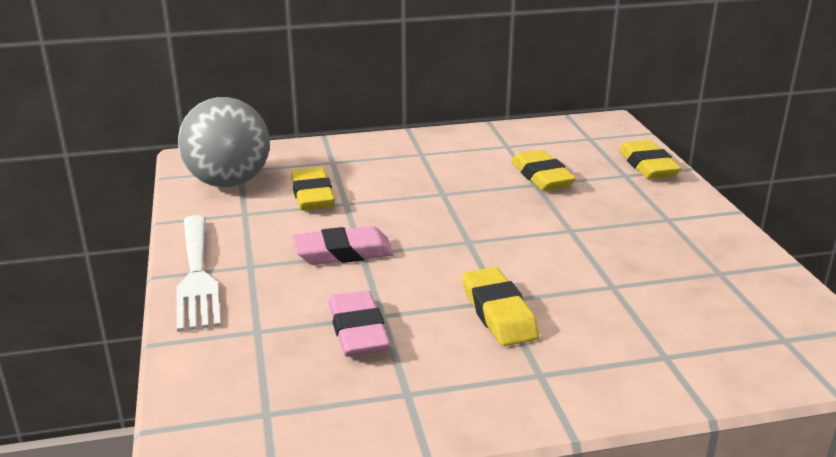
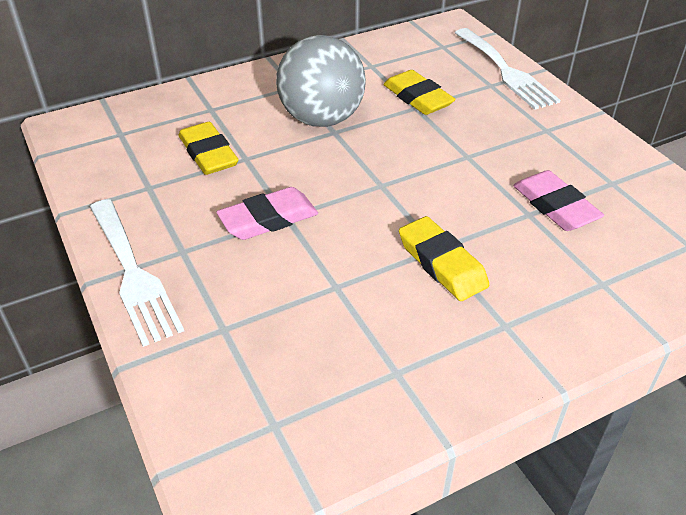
camera: 15 degrees left, 15 degrees up
grey ball [178,97,270,187] -> grey ball moved to [276,35,366,127]
pink eraser [328,290,390,357] -> pink eraser moved to [513,170,604,231]
yellow eraser [619,140,681,179] -> white fork [455,28,560,110]

